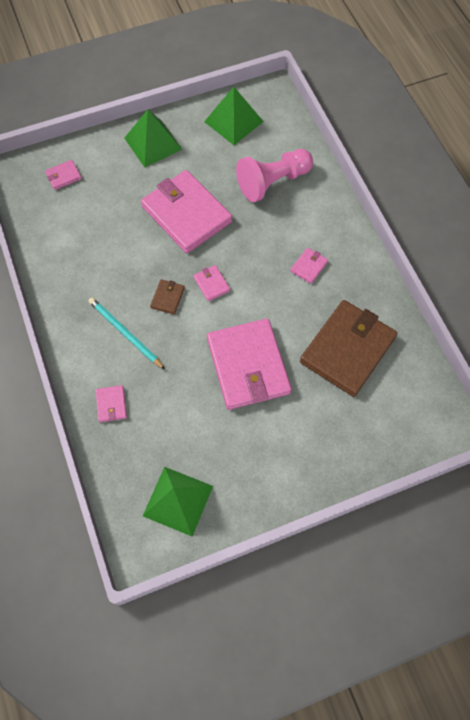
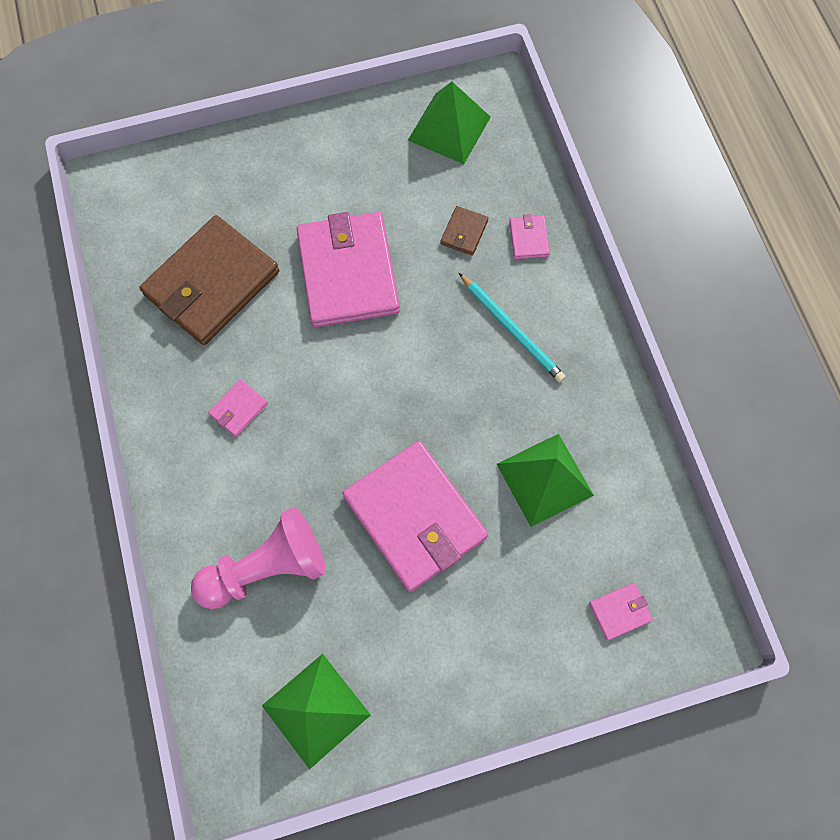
camera: 175 degrees left, 5 degrees up
green pyramid [124,109,182,168] -> green pyramid moved to [497,434,594,527]
brown wallet [150,279,185,315] -> brown wallet moved to [440,206,488,256]
pink wallet [193,265,230,301] -> none

